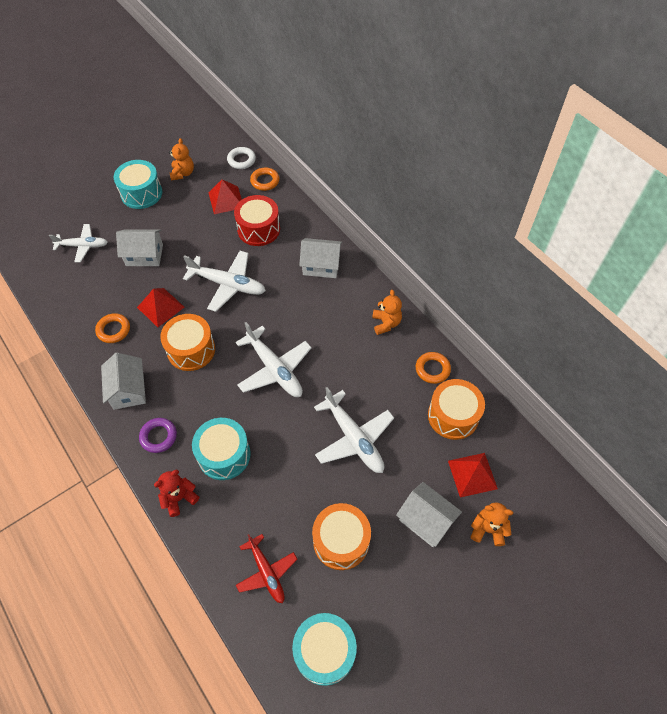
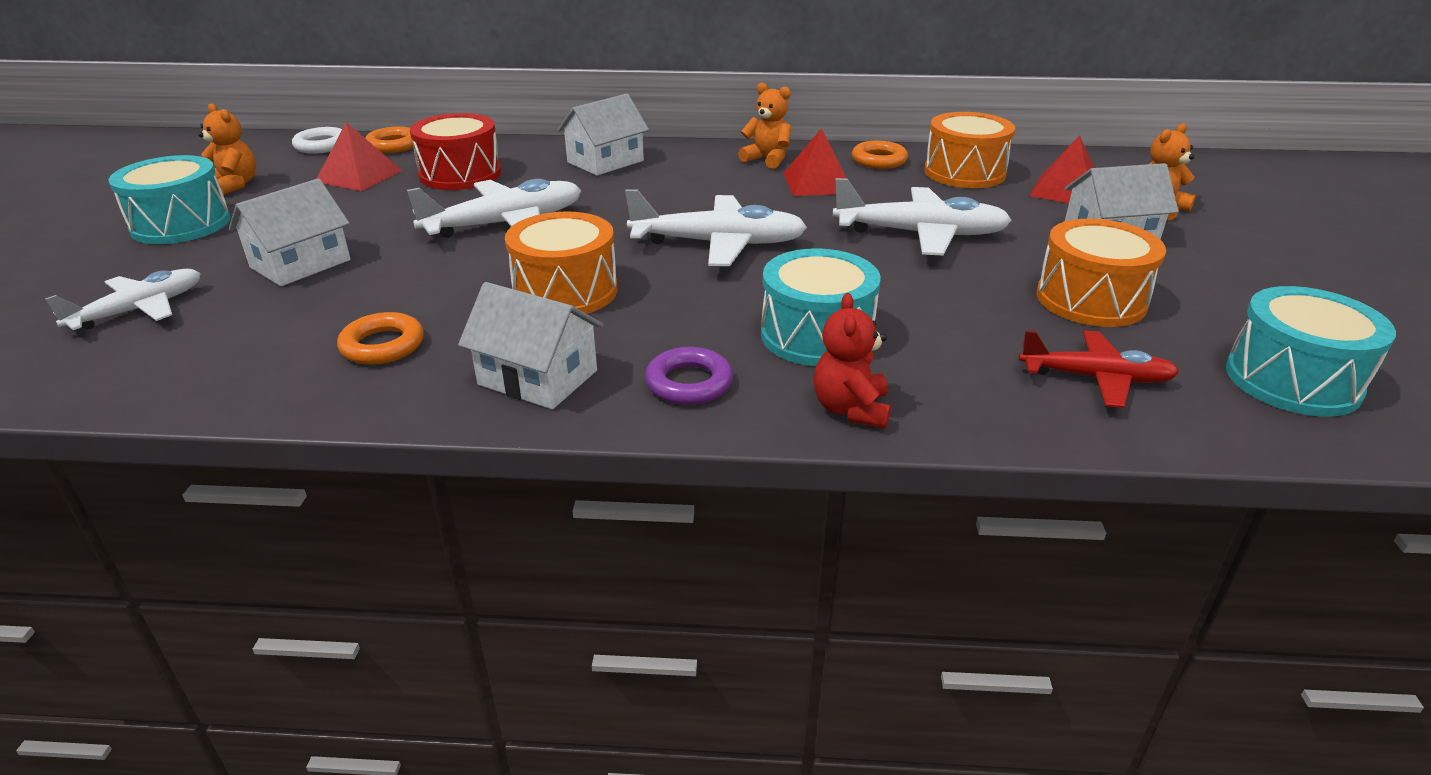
camera: 50 degrees left, 25 degrees down
red pyramid [137,288,184,327] -> red pyramid moved to [783,128,847,196]

